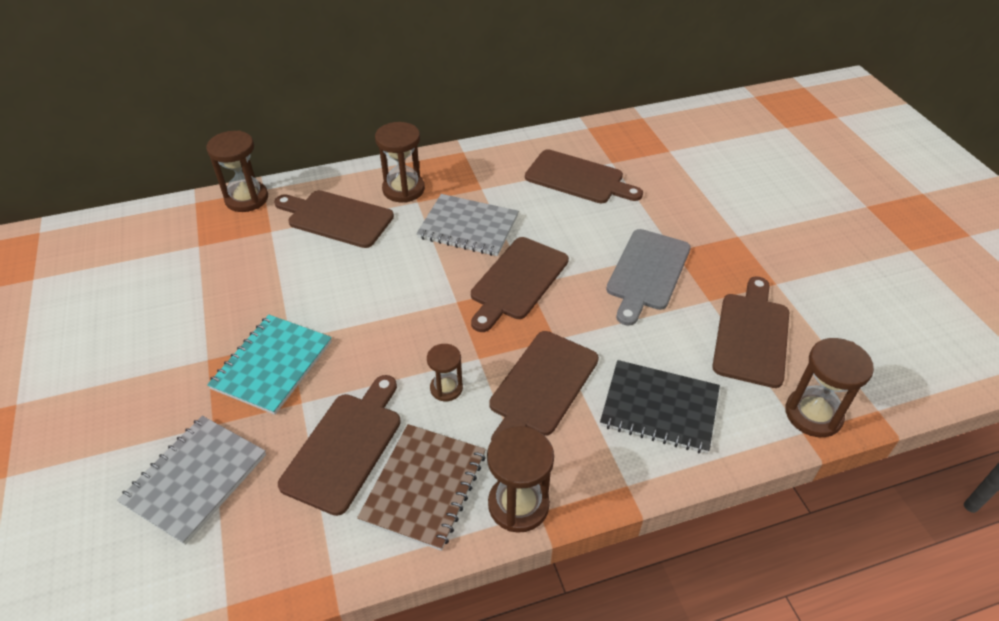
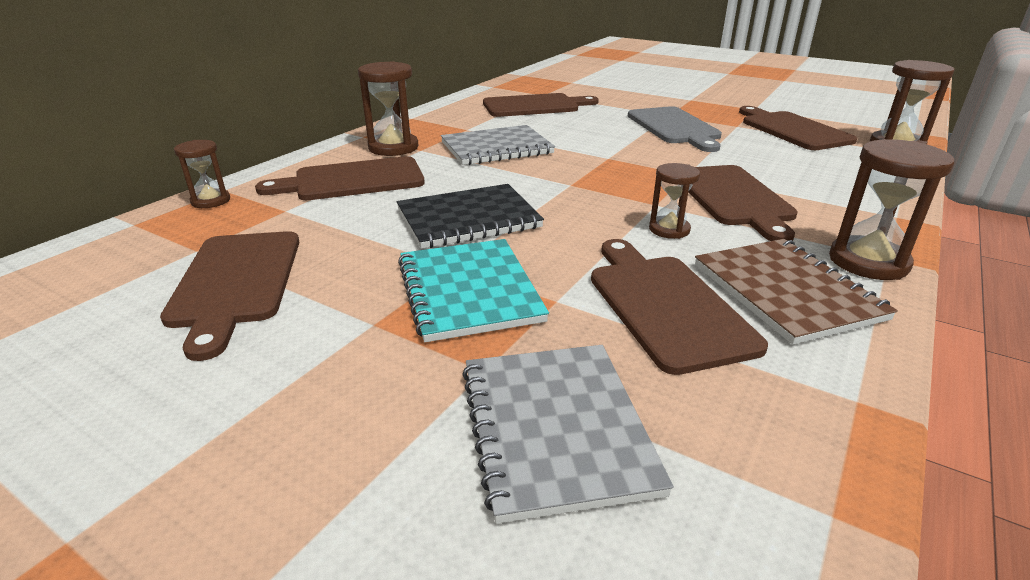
camera: 40 degrees left, 15 degrees down
brown hourglass [206,130,268,212] -> brown hourglass [174,140,230,208], size x0.61
brown cutting board [471,237,569,332] -> brown cutting board moved to [160,231,299,361]
black notebook [600,360,720,454] -> black notebook moved to [397,184,544,249]

